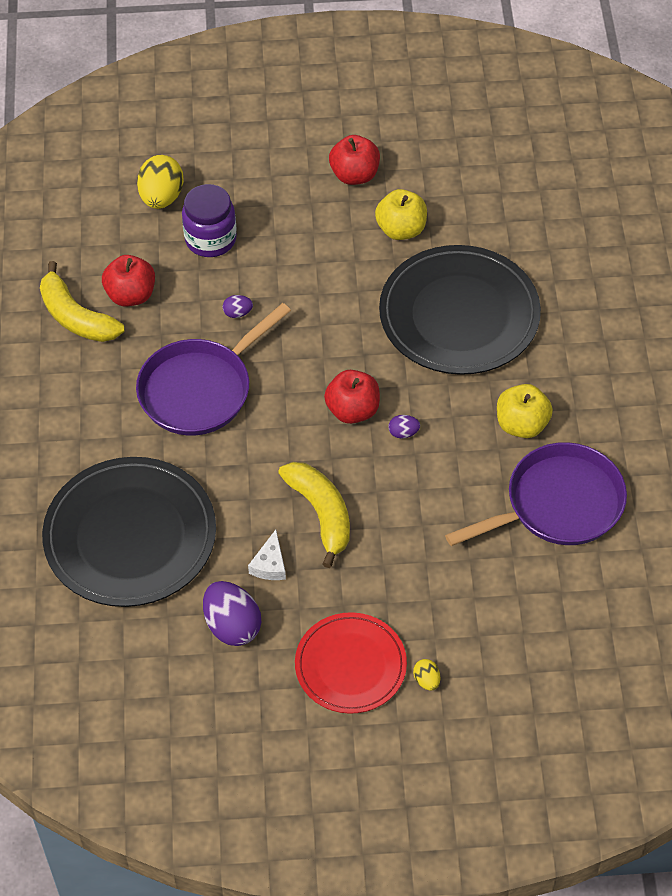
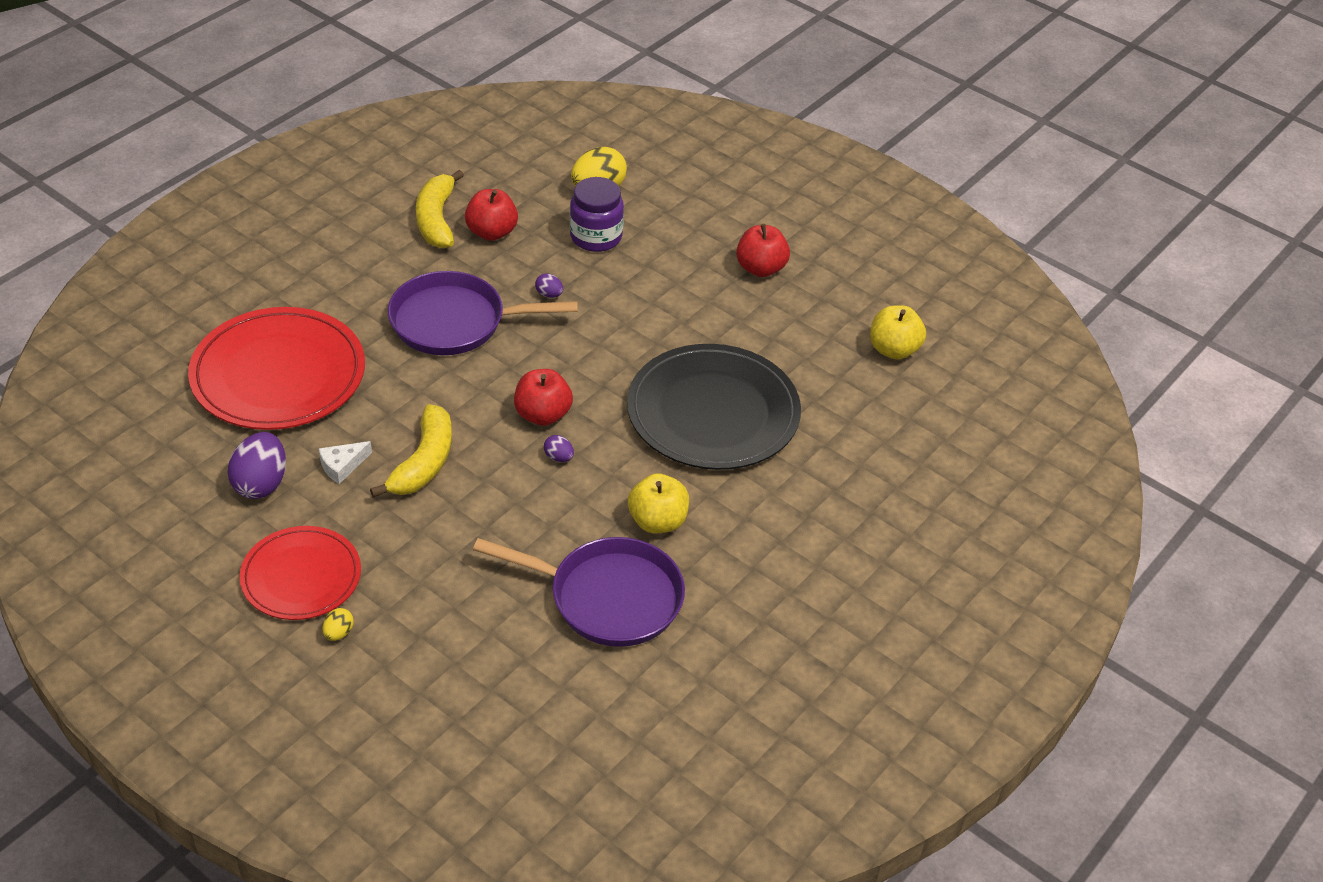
camera: 40 degrees right, 10 degrees down
black plate [42,457,216,607] -> red plate [188,307,365,430]
yellow apple [375,189,427,240] -> yellow apple moved to [870,305,926,360]

